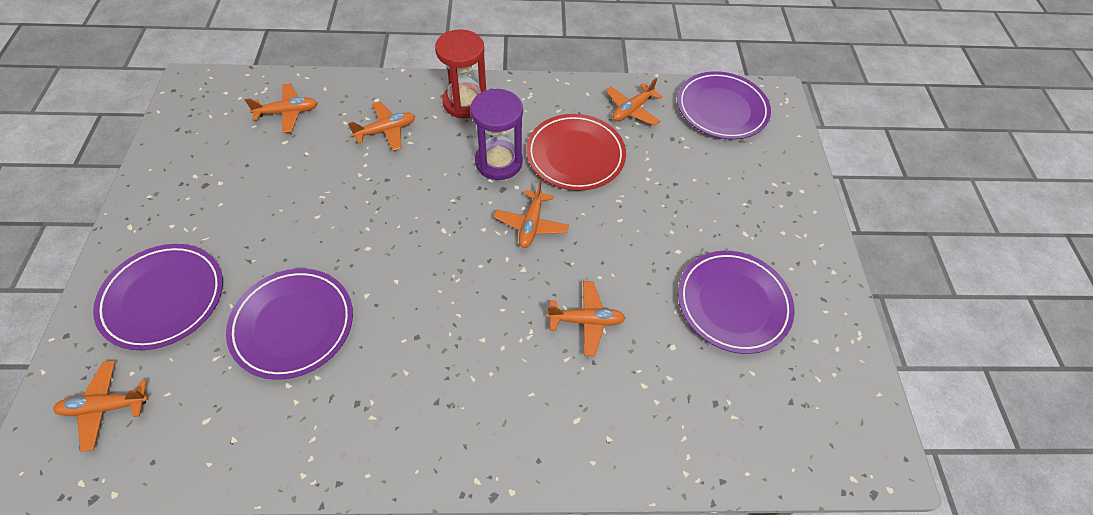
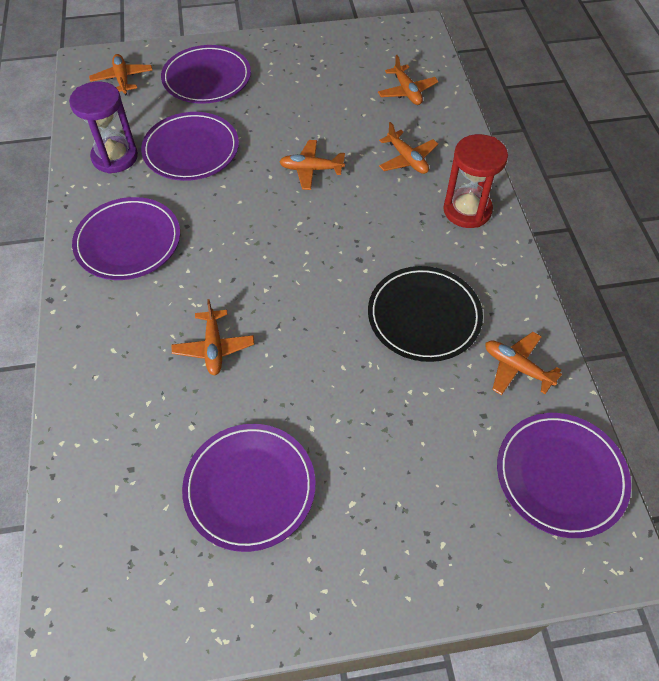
camera: 85 degrees right, 0 degrees up
purple hourglass [470,89,523,180] -> purple hourglass moved to [69,81,138,174]
orange plane [494,181,569,248] -> orange plane moved to [279,140,345,190]
red plate [526,114,626,191] -> black plate [368,266,483,362]
none -> purple plate [72,197,180,280]

